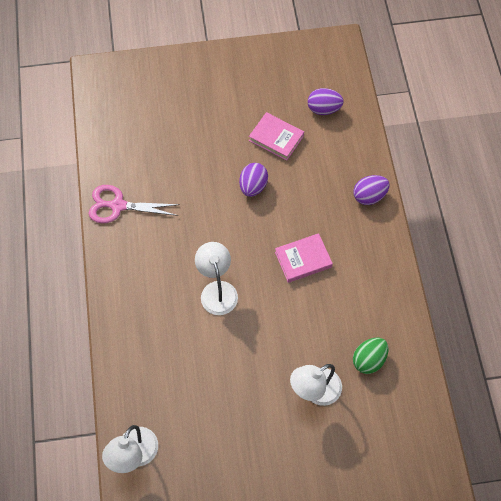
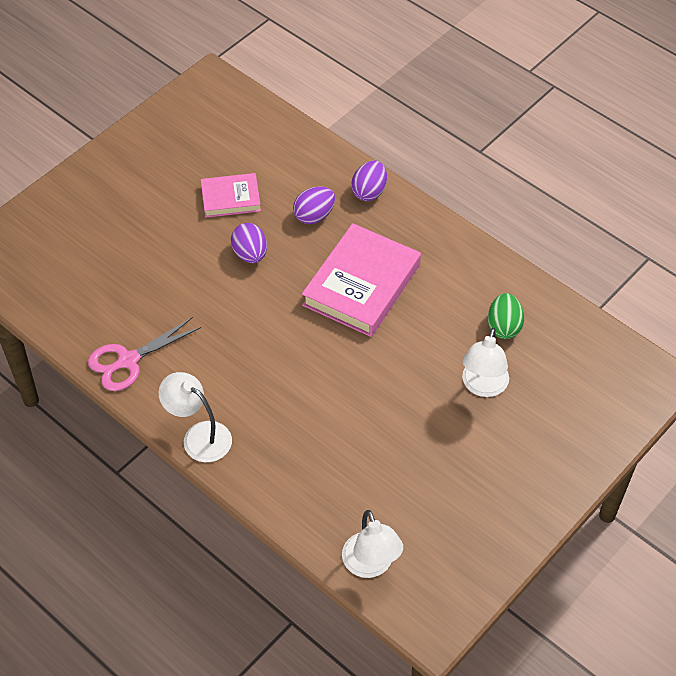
camera: 40 degrees left, 10 degrees down
white lamp [195,242,238,315] -> white lamp moved to [158,372,232,462]
pink book [275,233,333,283] -> pink book [302,223,421,337], size x1.78
purple egg [308,88,344,115] -> purple egg moved to [293,187,335,224]

